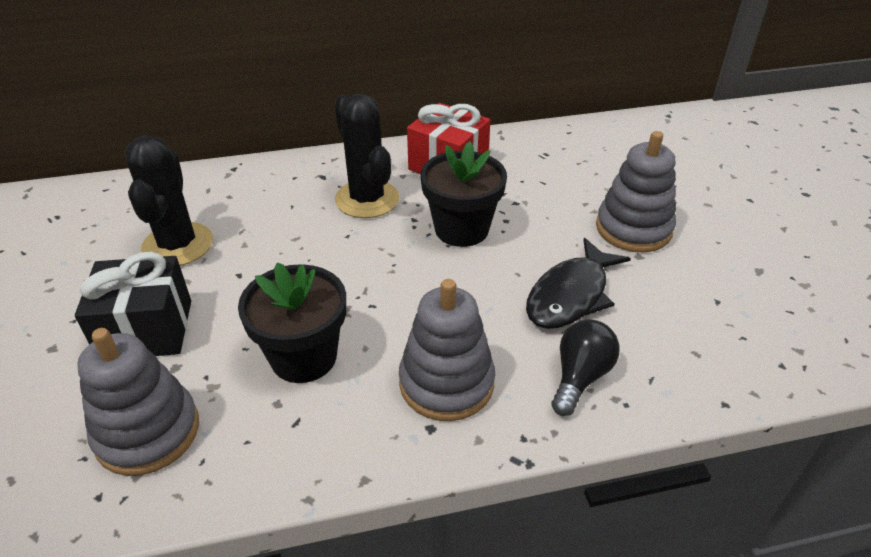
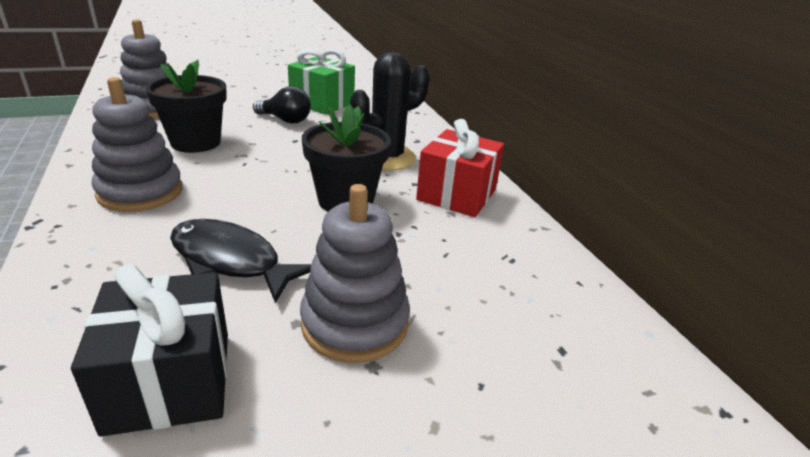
camera: 80 degrees right, 10 degrees down
black gift [75,252,191,356] -> black gift moved to [71,264,228,437]
black cactus [125,135,213,266] -> green gift [288,48,355,115]
black light bulb [551,320,619,416] -> black light bulb moved to [253,86,311,124]

